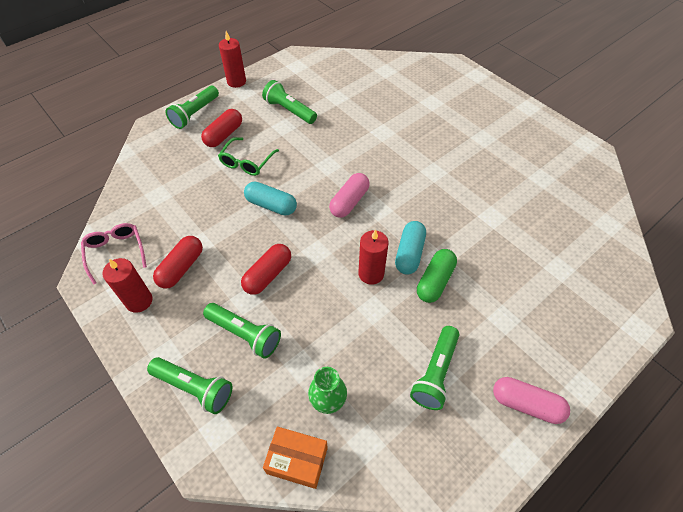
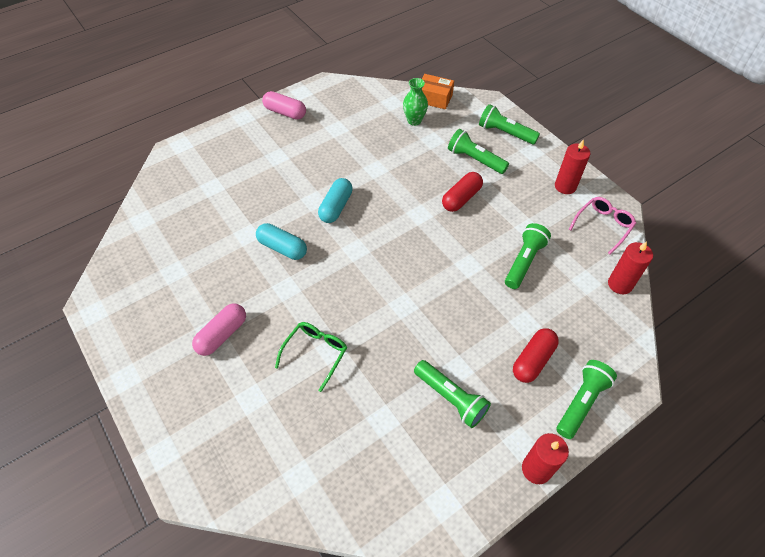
camera: 175 degrees left, 0 degrees up
pink glasses [81,223,147,285] -> pink glasses turned 120 degrees counterclockwise [569,197,636,254]
red capsule [153,236,203,289] -> none
green glasses [218,137,279,176] -> green glasses moved to [275,322,347,392]
turquoise capsule [244,182,297,216] -> turquoise capsule moved to [256,223,307,260]
pink capsule [329,173,370,218] -> pink capsule moved to [192,304,246,356]
red candle [359,229,389,285] -> red candle moved to [608,241,653,294]
green flashlight [410,326,459,410] -> green flashlight moved to [505,223,551,289]
green capsule [417,249,457,303] -> none

